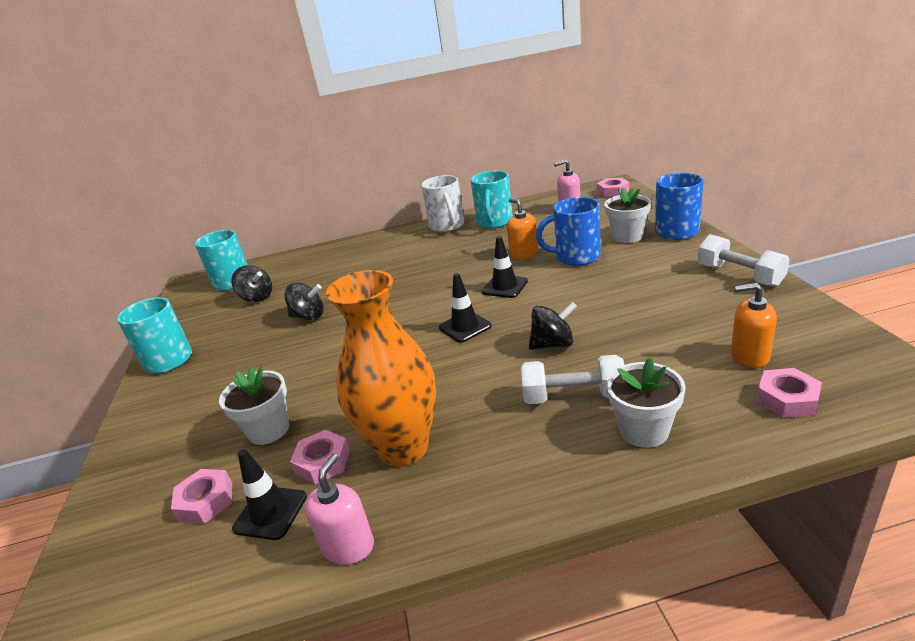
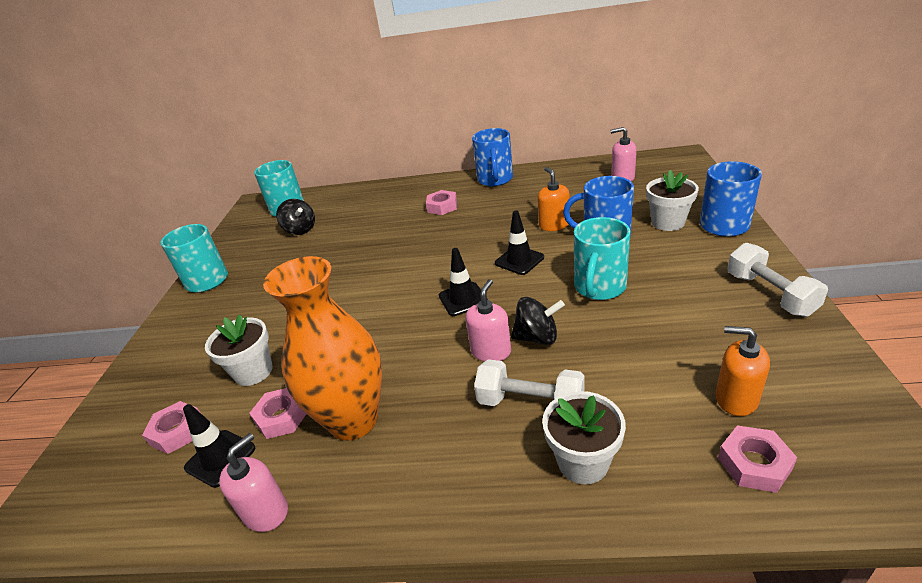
camera: 15 degrees right, 5 degrees up
black spinning top [284,283,324,320] -> none
white mug [421,175,464,232] -> blue mug [472,128,513,186]
turquoise mug [471,170,513,228] -> turquoise mug moved to [574,217,630,300]
pink nut [597,178,629,197] -> pink nut moved to [426,190,457,215]
none -> pink soap dispenser [465,279,511,362]

